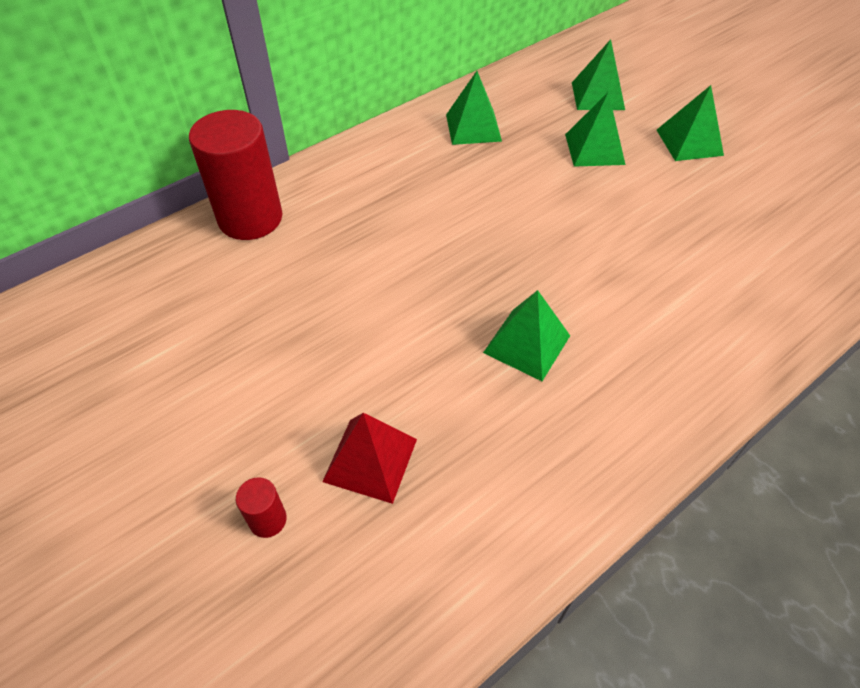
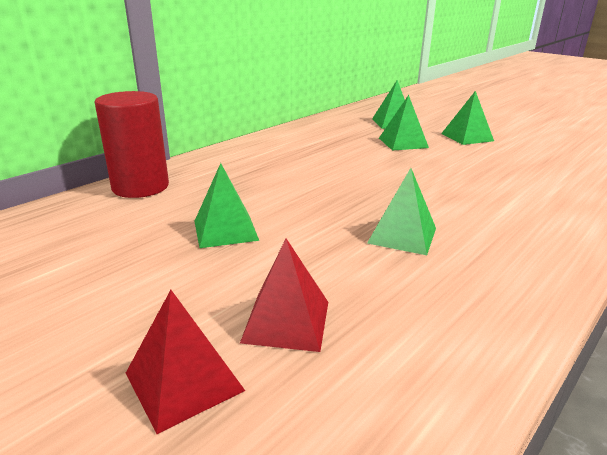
camera: 10 degrees left, 25 degrees down
red cylinder [236,477,287,538] -> red pyramid [126,290,245,434]
green pyramid [446,71,502,145] -> green pyramid moved to [195,163,259,248]

